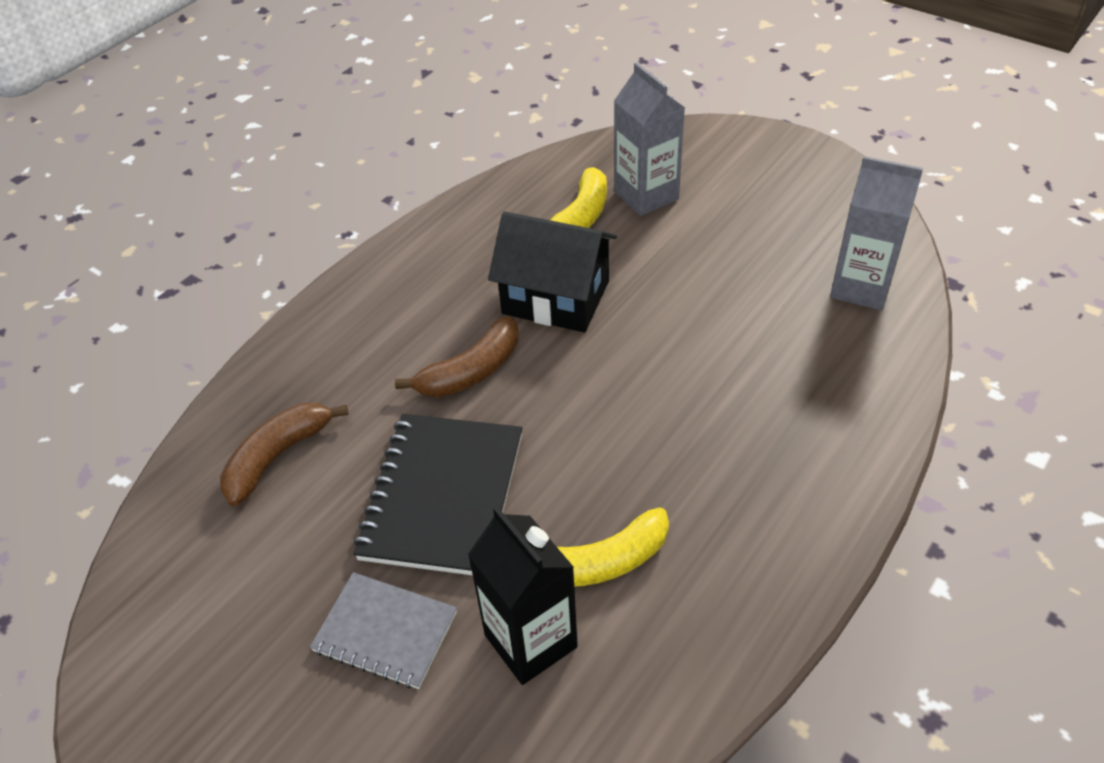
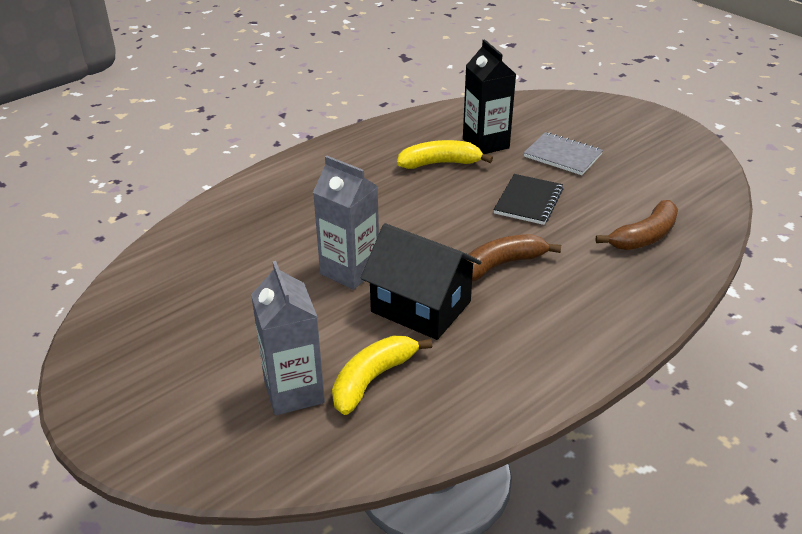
camera: 170 degrees left, 10 degrees down
black notebook [353,414,522,575] -> black notebook [493,174,563,225], size x0.62
grey carton [830,156,923,310] -> grey carton moved to [313,156,379,290]

